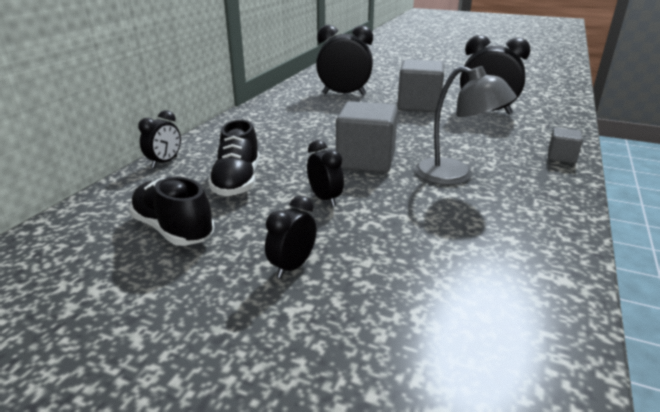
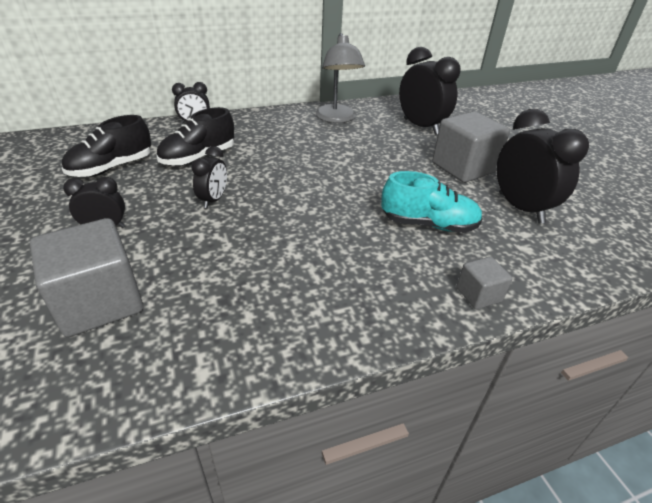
camera: 45 degrees right, 10 degrees up
black shoe [129,176,214,246] -> black shoe turned 135 degrees counterclockwise [62,115,151,177]
grey cube [336,101,398,173] -> grey cube moved to [30,218,143,337]
grey lamp [415,66,517,185] -> grey lamp moved to [316,33,365,123]
none -> turquoise shoe [381,171,483,233]

